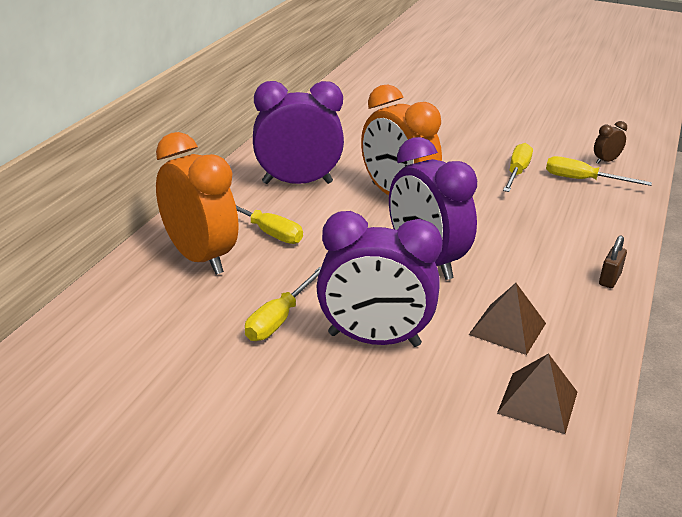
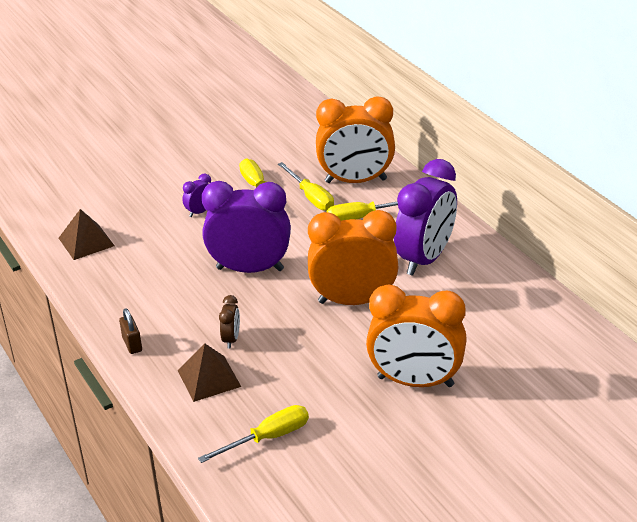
camera: 130 degrees right, 5 degrees up
purple clock [316,211,443,347] -> purple clock [183,173,211,217], size x0.42
brown pyramid [469,283,546,355] -> brown pyramid moved to [177,344,241,402]
yellow screwdriver [503,143,533,192] -> yellow screwdriver moved to [278,162,334,211]
brown clock [594,121,627,164] -> brown clock moved to [219,295,240,348]
none -> orange clock [366,285,467,387]

